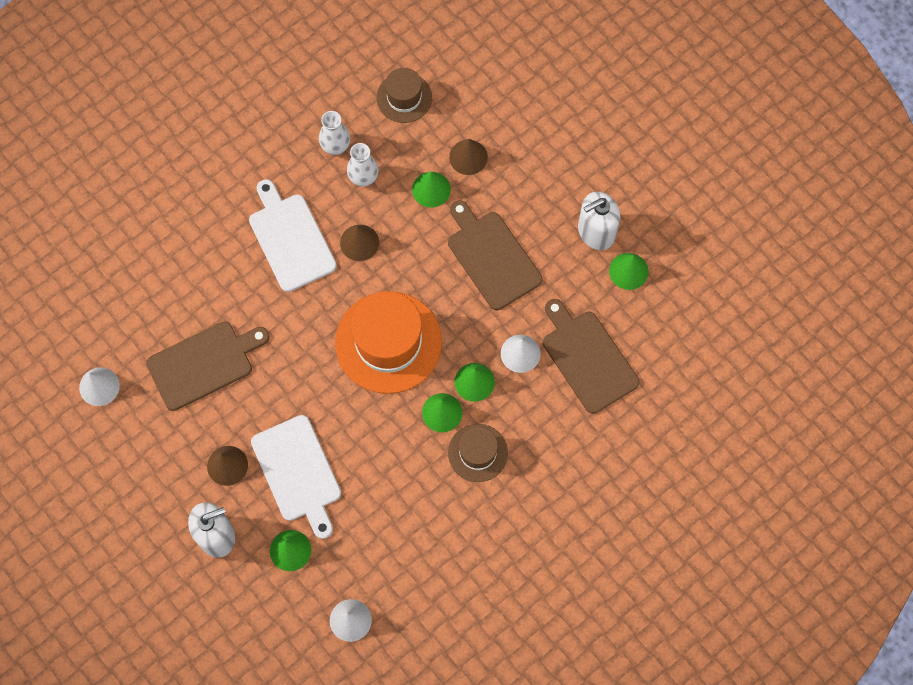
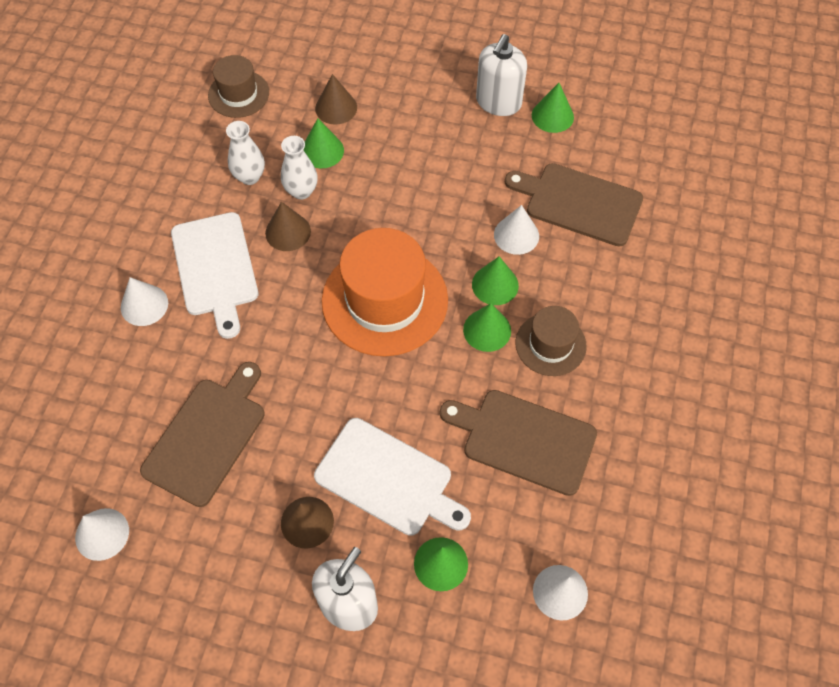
camera: 35 degrees left, 10 degrees down
white cutting board [249,179,337,292] -> white cutting board turned 135 degrees counterclockwise [171,212,258,339]
white vase [319,111,350,155] -> white vase moved to [281,136,318,200]
brown cutting board [448,200,542,310] -> brown cutting board moved to [440,390,597,496]
none -> white cone [121,277,168,326]

